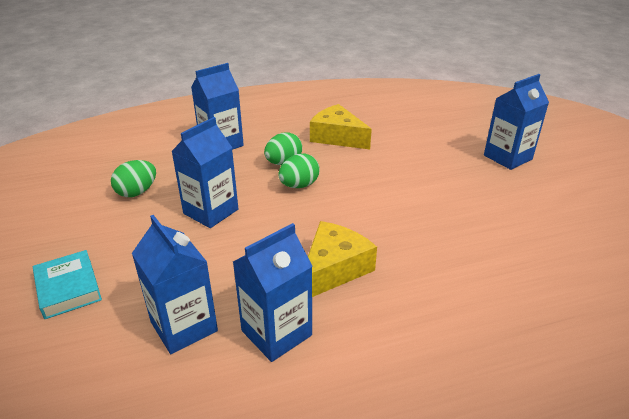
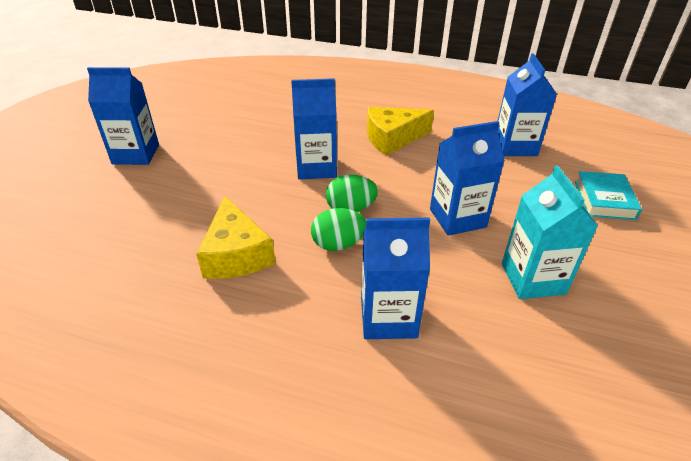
camera: 145 degrees left, 5 degrees up
green egg [111,160,156,197] -> turquoise carton [502,166,598,299]
blue carton [233,223,312,362] -> blue carton moved to [291,78,337,180]

